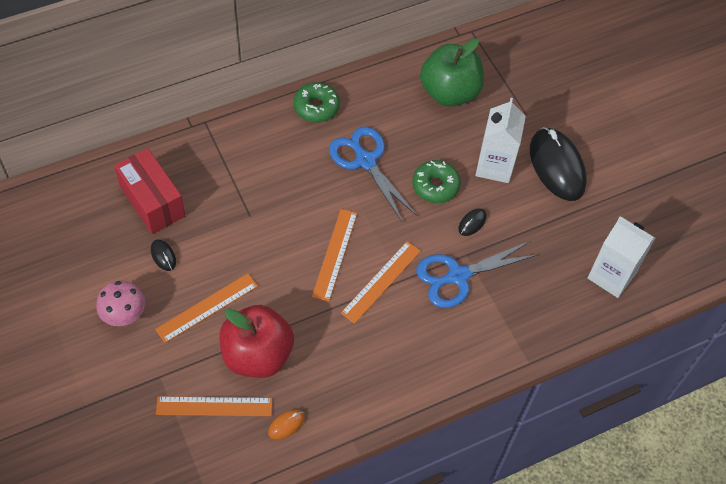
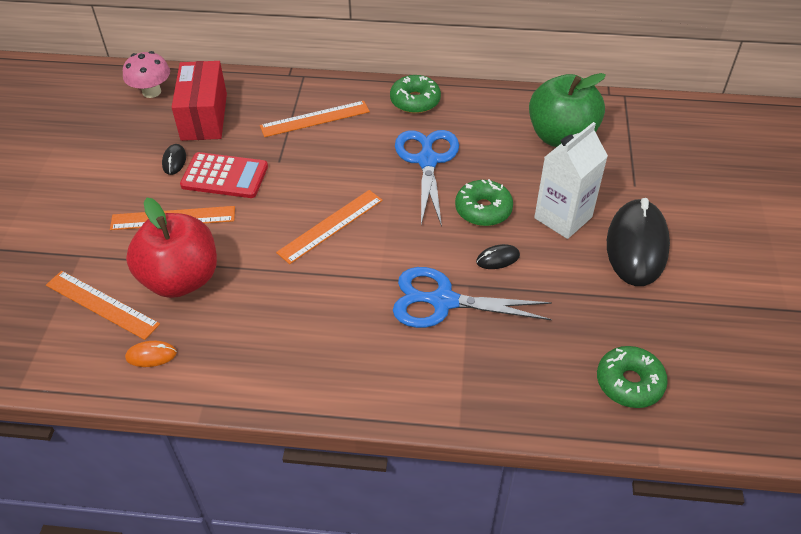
camera: 35 degrees right, 10 degrees down
pink mushroom [96,280,145,326] -> pink mushroom moved to [123,51,170,98]
orange ruler [341,241,421,324] -> orange ruler moved to [260,101,370,137]
white carton [588,216,655,298] -> green donut [597,346,668,408]
none -> red calculator [180,152,268,198]

